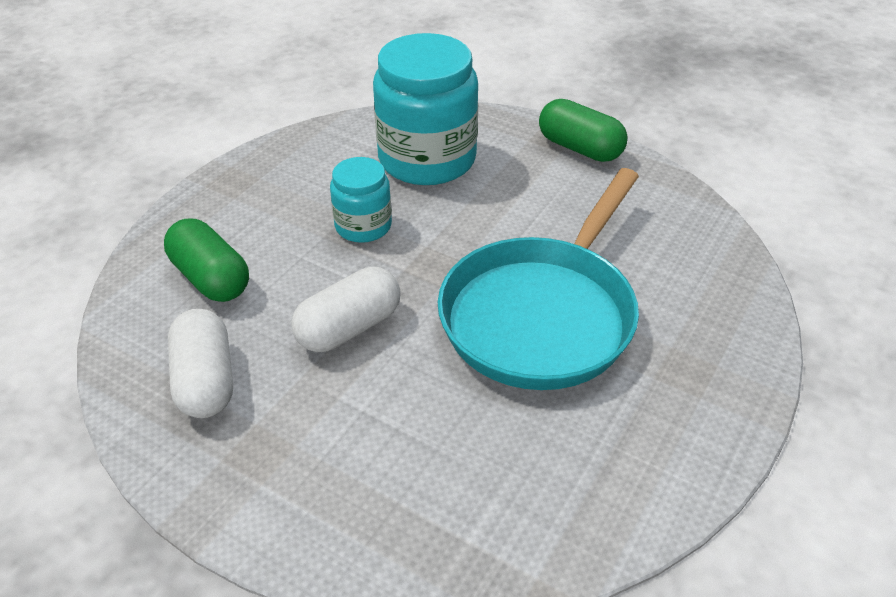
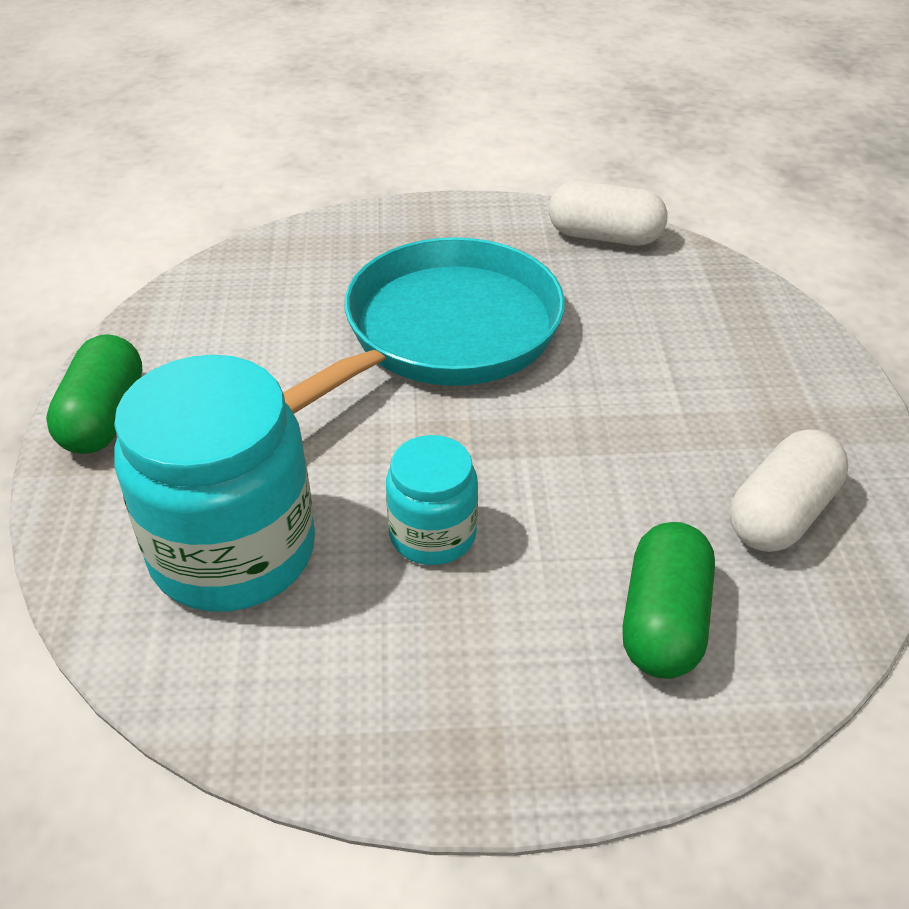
camera: 125 degrees left, 0 degrees up
white capsule [291,267,401,352] -> white capsule moved to [549,181,668,245]
turquoise pan [438,168,639,390] -> turquoise pan turned 45 degrees counterclockwise [283,237,565,414]

